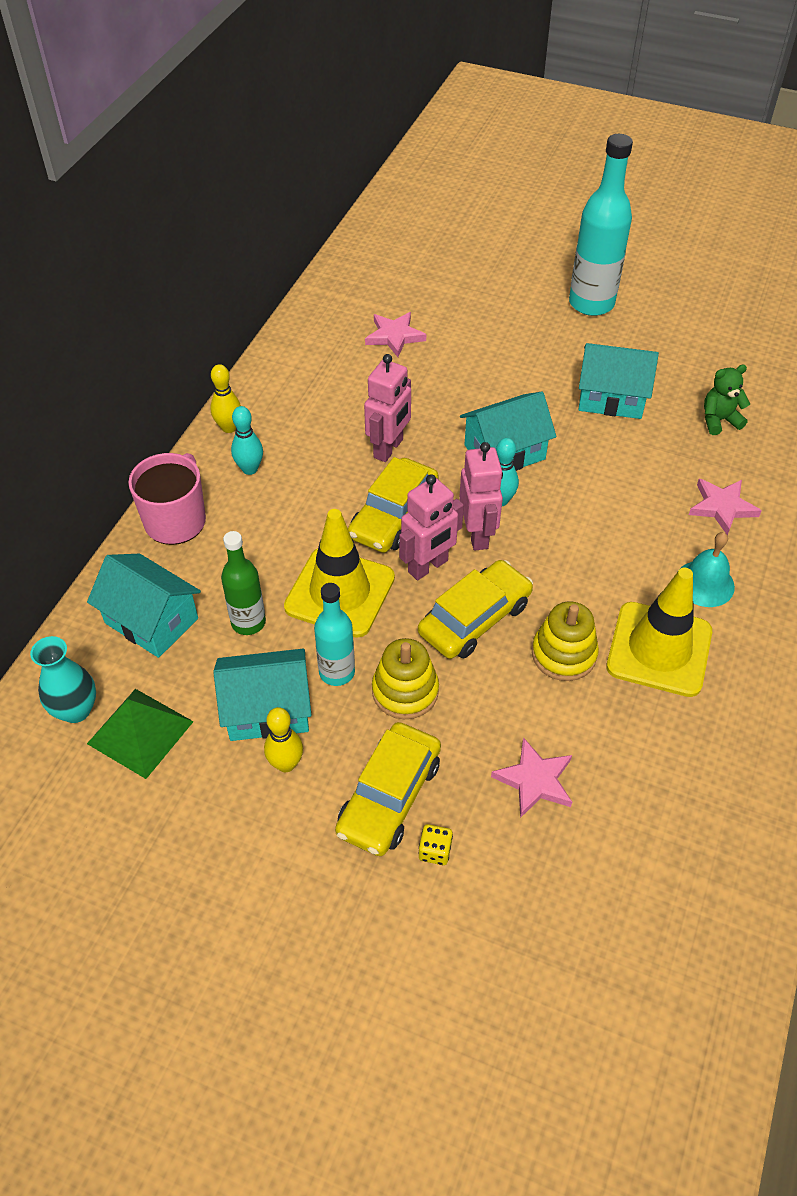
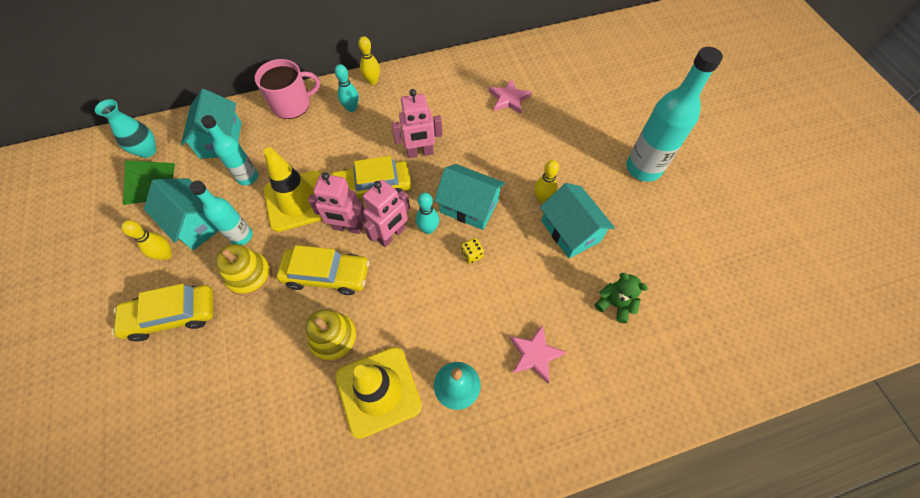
camera: 50 degrees right, 10 degrees up
green bottle [221,531,266,635] -> turquoise bottle [201,115,258,185]
yellow dice [418,824,453,865] -> yellow dice moved to [461,238,484,264]
pink star [491,737,572,818] -> none
none -> yellow bowling pin [534,160,559,203]

